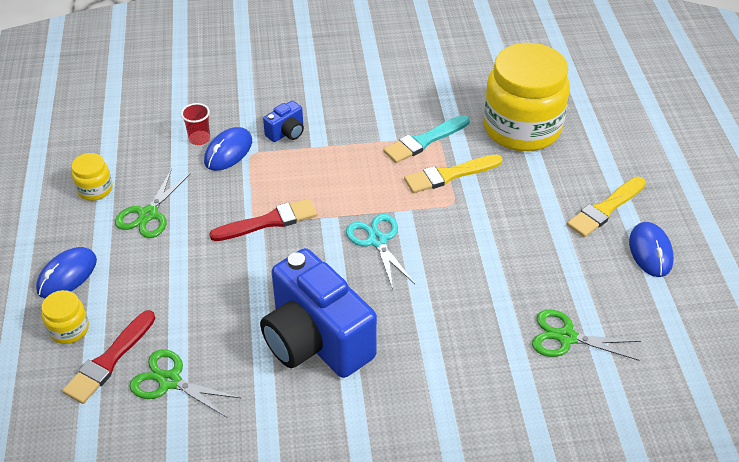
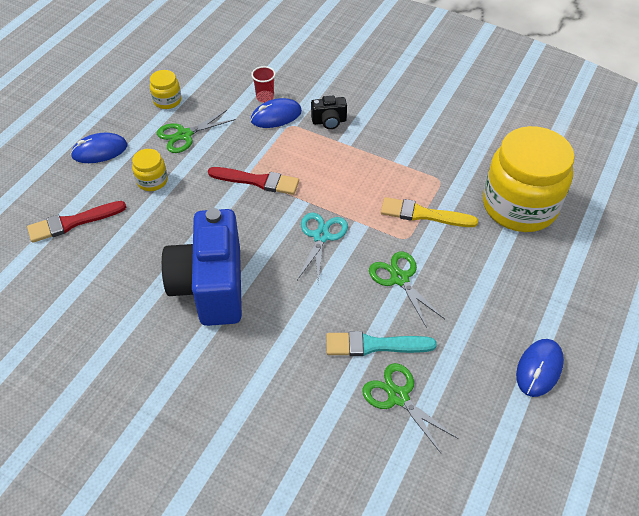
camera: 35 degrees right, 5 degrees up
yellow jar [42,290,89,344] -> yellow jar moved to [132,149,168,191]
green scissors [130,349,241,418] -> green scissors moved to [369,251,445,328]
blue camera [263,101,304,142] -> black camera [311,96,347,129]
turquoise brush [383,115,470,163] -> turquoise brush moved to [326,331,437,356]
yellow brush [567,177,646,237] -> none

